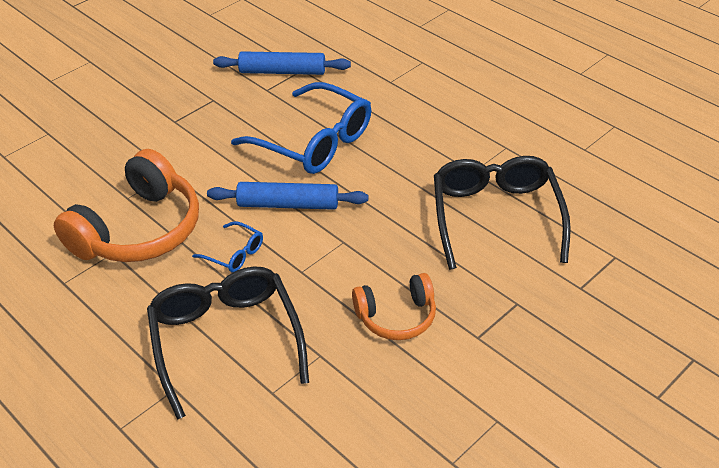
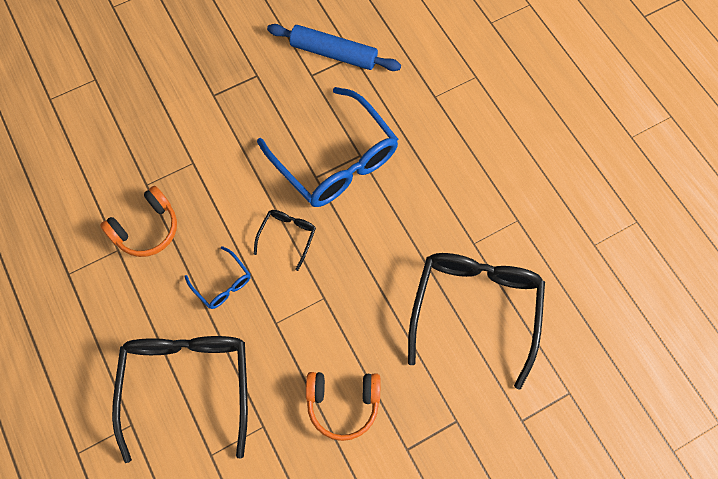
camera: 15 degrees right, 25 degrees up
orange headphones [54,149,199,262] -> orange headphones [100,186,177,257], size x0.57
blue rolling pin [207,182,368,210] -> black glasses [254,210,316,271]

